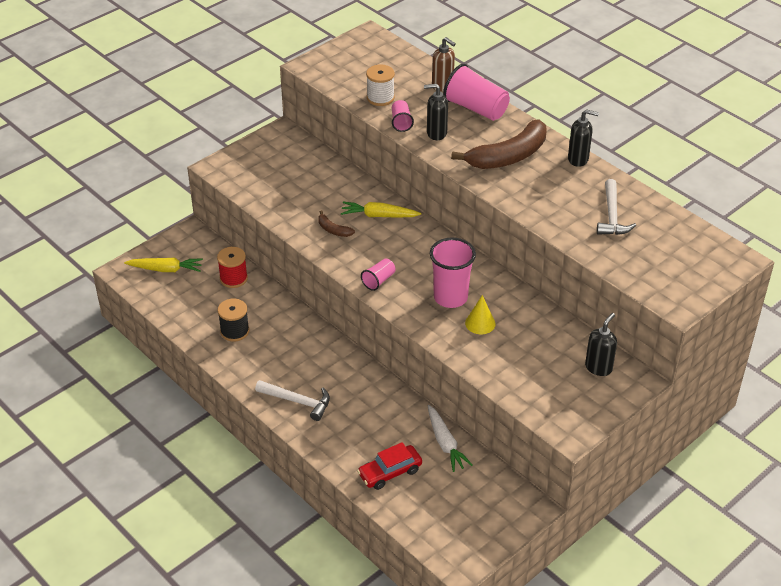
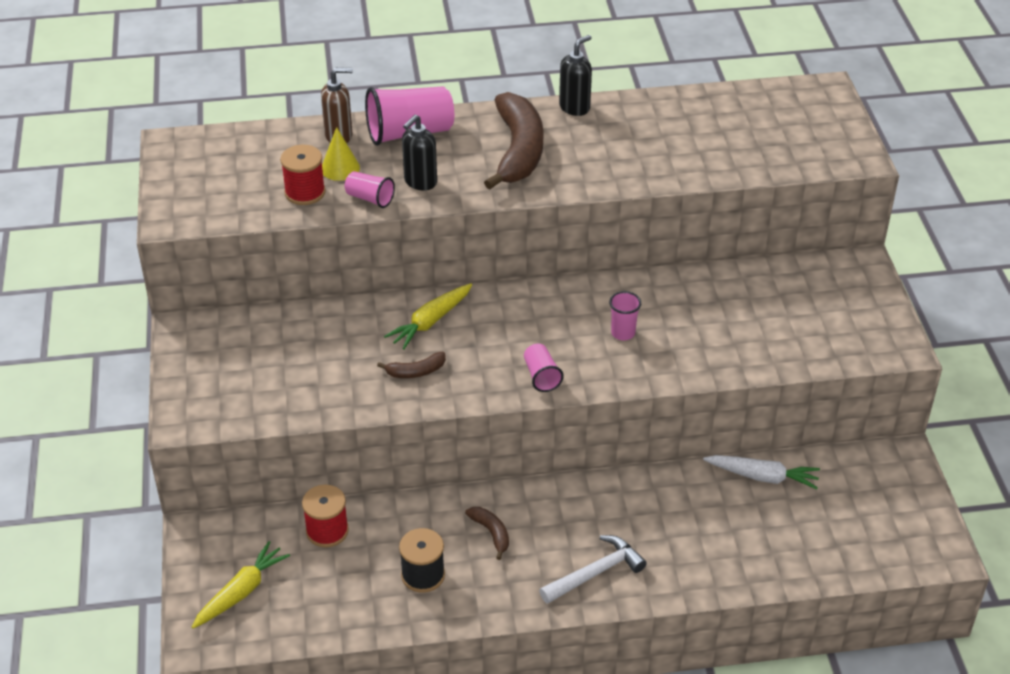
camera: 55 degrees left, 0 degrees up
red car [357,442,422,490] -> none
white spool [366,65,395,106] -> red spool [280,145,326,205]
pink cup [430,238,476,308] -> pink cup [609,291,641,340], size x0.52
yellow cone [465,295,496,334] -> yellow cone moved to [322,127,360,181]
black soap dispenser [585,313,617,376] -> none
white hammer [597,179,636,235] -> none
none -> brown banana [465,507,509,560]

